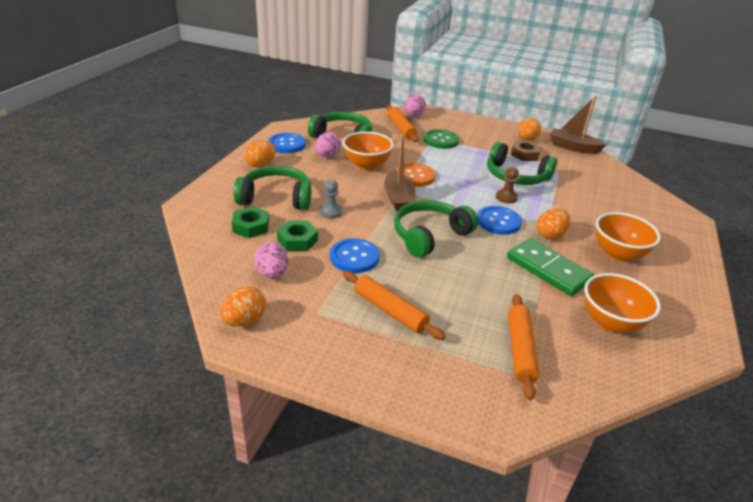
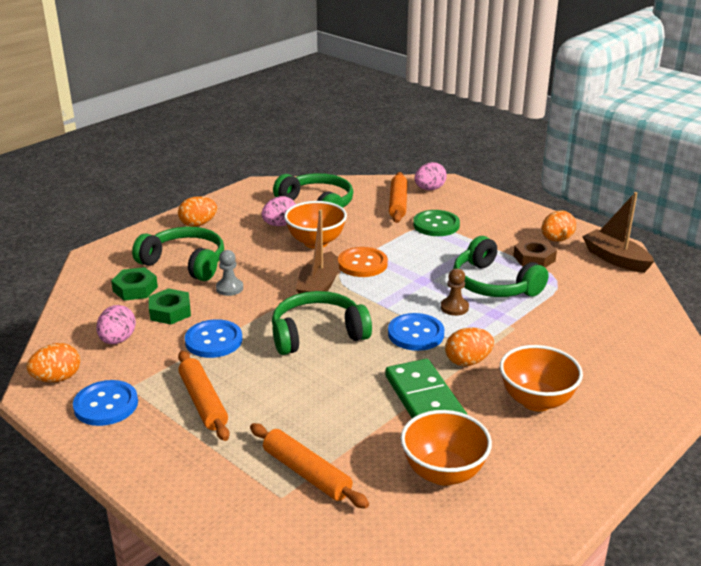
camera: 25 degrees right, 5 degrees down
blue button [268,133,306,153] -> blue button moved to [73,380,138,426]
orange rolling pin [508,294,540,400] -> orange rolling pin turned 75 degrees counterclockwise [250,423,369,509]

